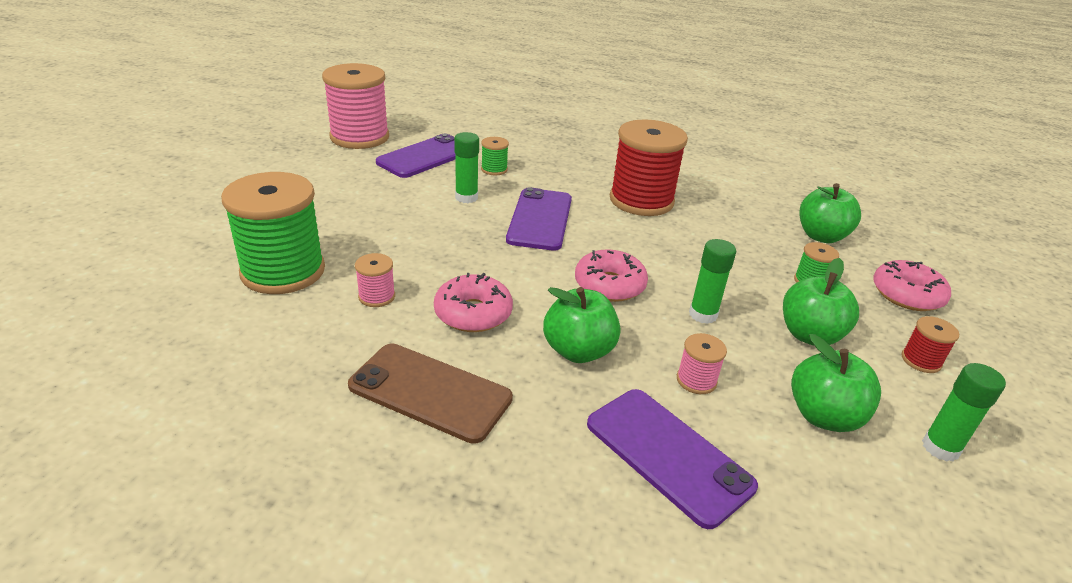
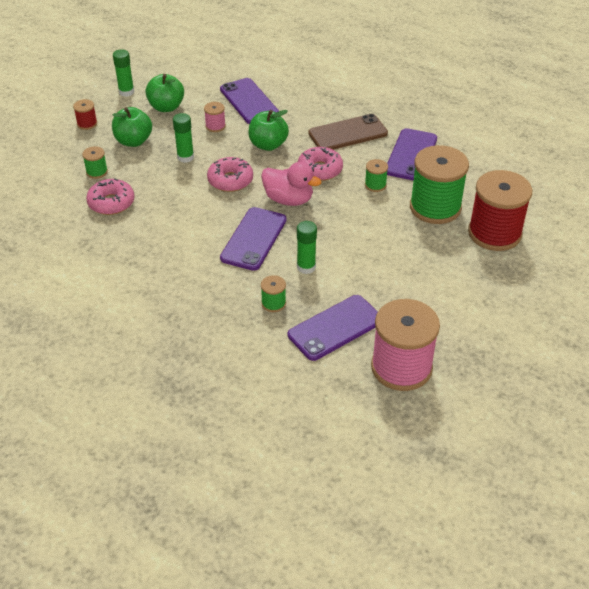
camera: 165 degrees left, 10 degrees up
brown phone [348,344,513,444] -> brown phone turned 60 degrees counterclockwise [308,114,388,150]
pink spool [355,253,395,307] -> green spool [365,159,388,192]
red spool [610,119,688,216] -> red spool moved to [468,170,532,251]
green apple [799,183,861,243] -> none
pink donut [873,260,951,311] -> pink donut moved to [86,179,134,215]
none -> pink duck [261,162,322,206]
none -> purple phone [387,128,437,180]

